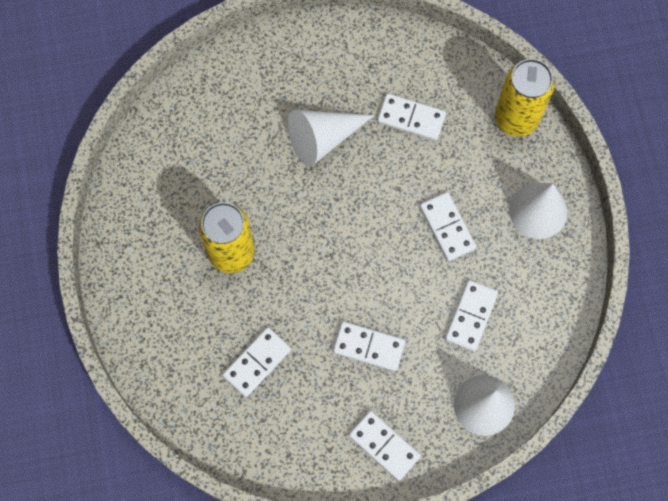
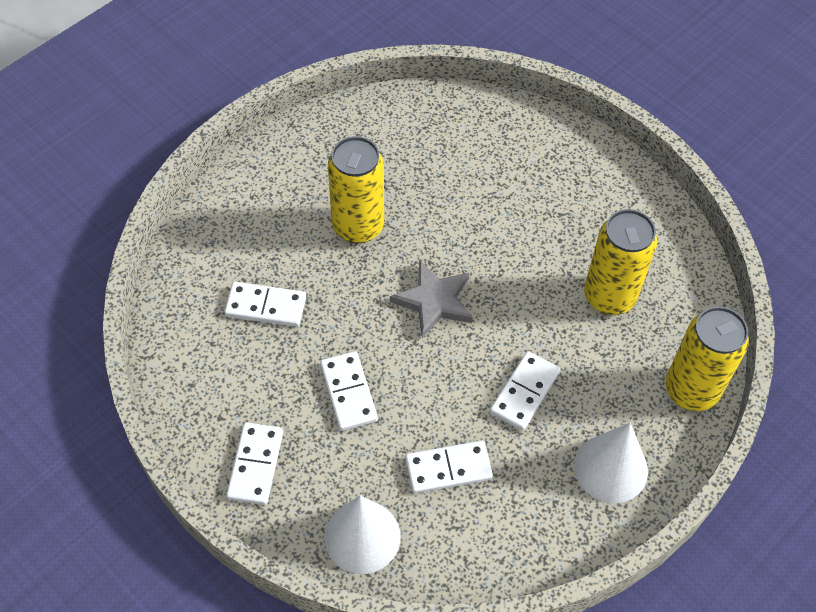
camera: 55 degrees right, 15 degrees down
white cone [288,110,374,166] -> none
white domino [377,93,446,141] -> yellow can [584,209,657,315]
none -> grey star [390,260,473,338]

